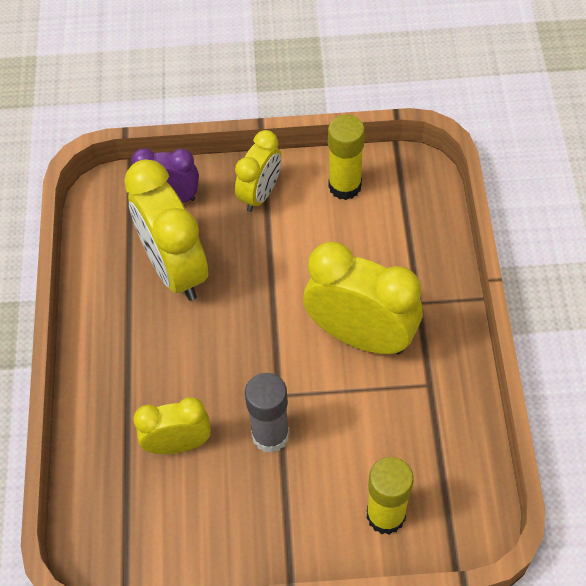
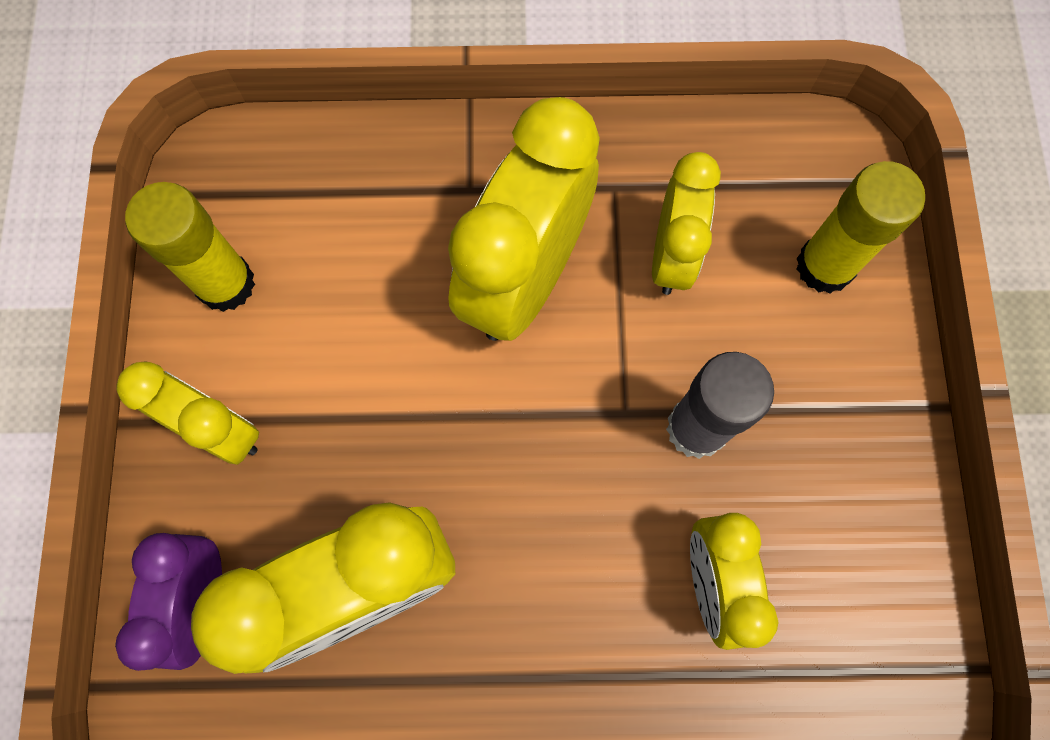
camera: 90 degrees left, 15 degrees up
none -> yellow clock [652,152,721,295]

